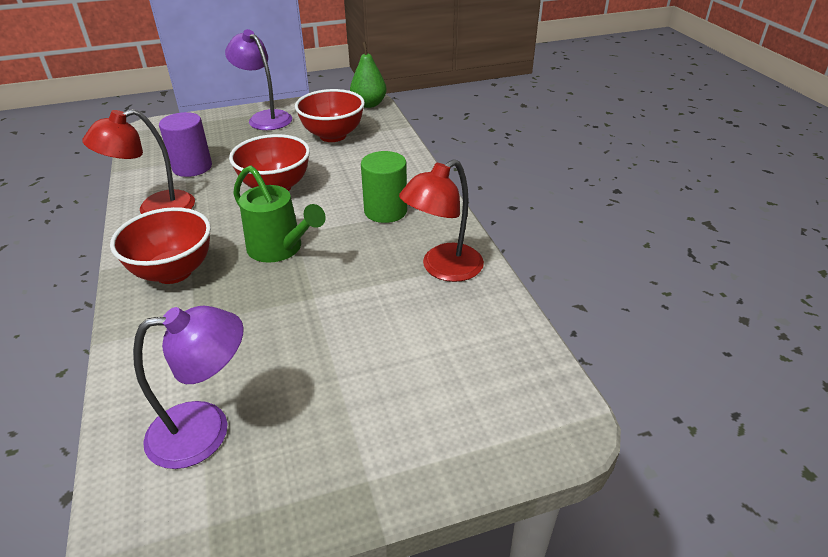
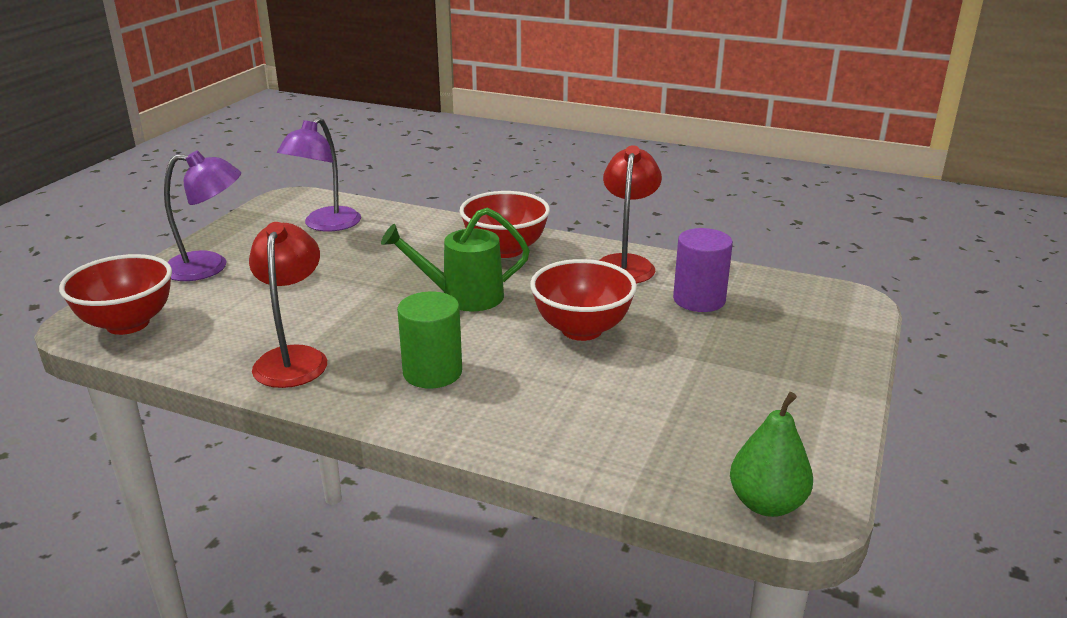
camera: 130 degrees right, 10 degrees down
purple lamp [225,29,292,130] -> purple lamp moved to [164,151,241,281]
red bowl [295,89,365,142] -> red bowl moved to [59,254,172,335]

